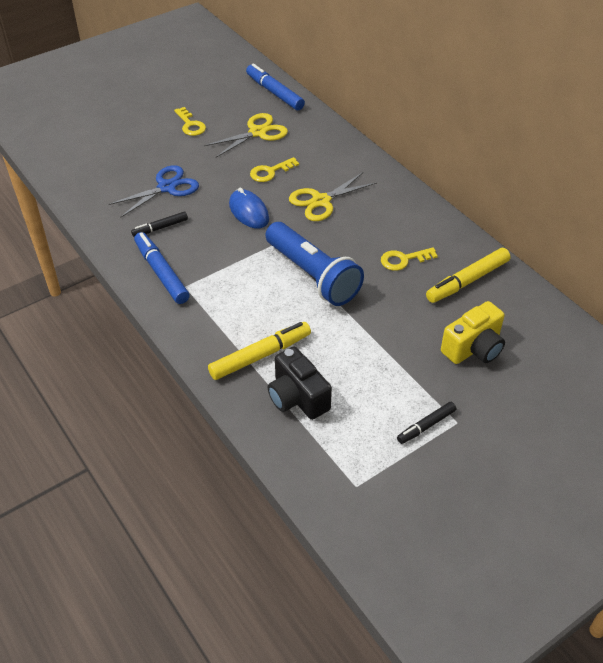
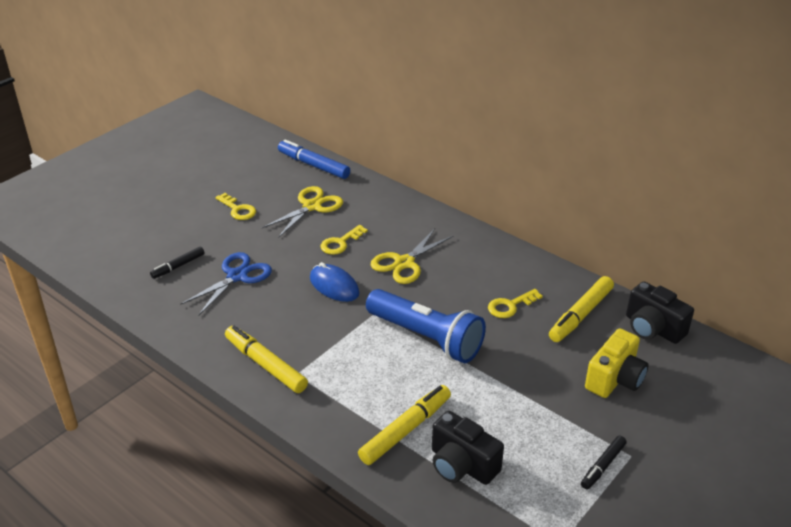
camera: 15 degrees left, 10 degrees down
black marker [131,212,188,237] -> black marker moved to [150,247,205,279]
blue marker [134,232,190,304] -> yellow marker [225,326,308,393]
none -> black camera [626,281,694,344]

